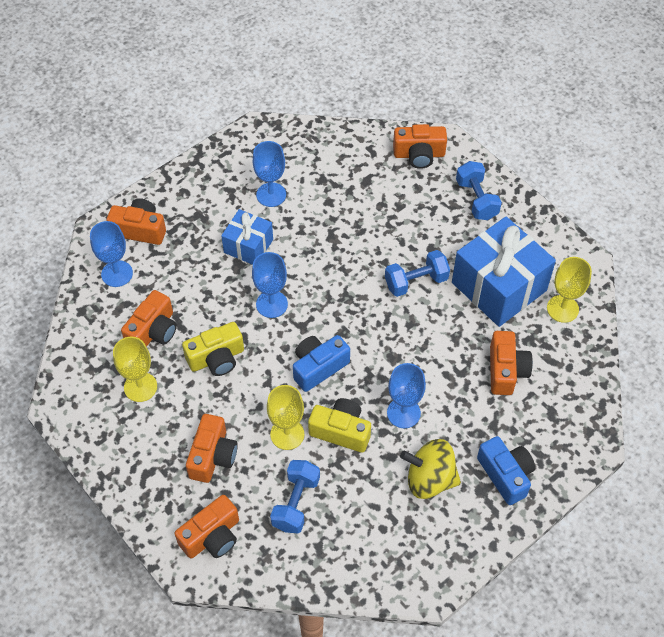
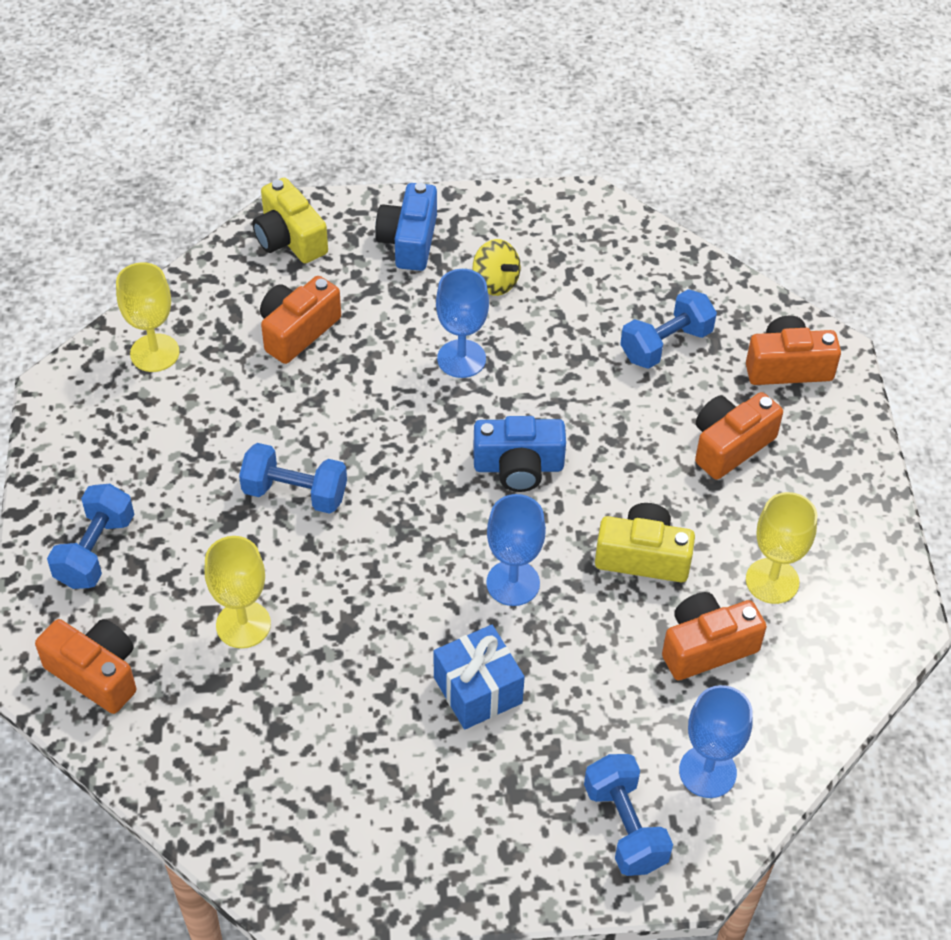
camera: 145 degrees left, 5 degrees down
orange camera [107,198,166,245] -> blue dumbbell [584,754,673,876]
blue goblet [253,141,286,207] -> none
yellow goblet [267,385,304,450] -> yellow goblet moved to [204,536,271,648]
yellow camera [308,398,371,453] -> yellow camera moved to [252,178,328,263]
yellow spinning top [400,439,461,499] -> yellow spinning top [473,239,521,296], size x0.66
blue gift [452,216,556,327] -> none

